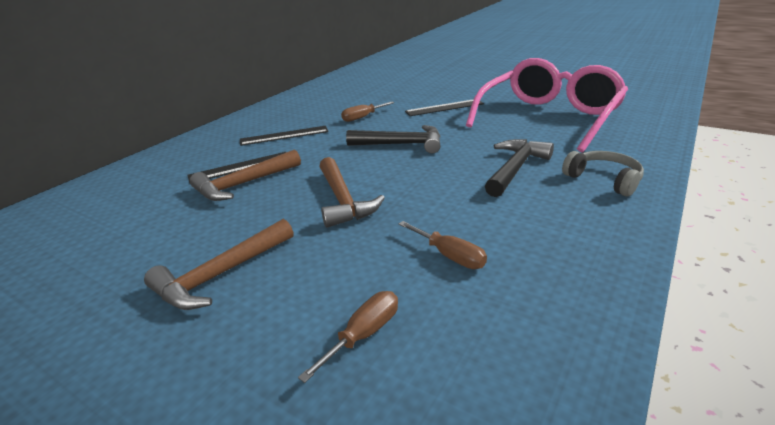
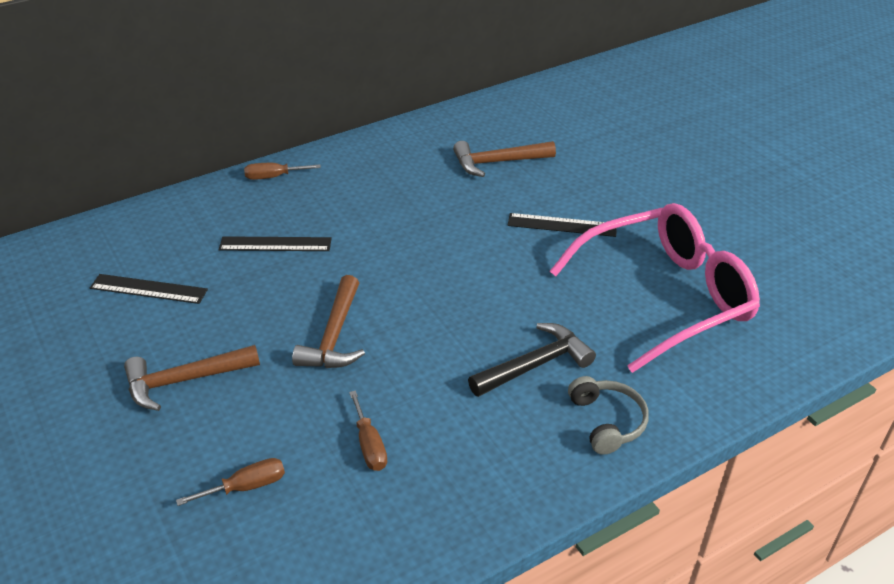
camera: 25 degrees right, 10 degrees up
brown hammer [190,150,301,201] -> brown hammer moved to [453,141,556,177]
black ruler [240,126,329,146] -> black ruler moved to [90,274,208,304]
brown screwdriver [341,102,394,122] -> brown screwdriver moved to [244,163,321,180]
black hammer [346,125,441,154] -> none

